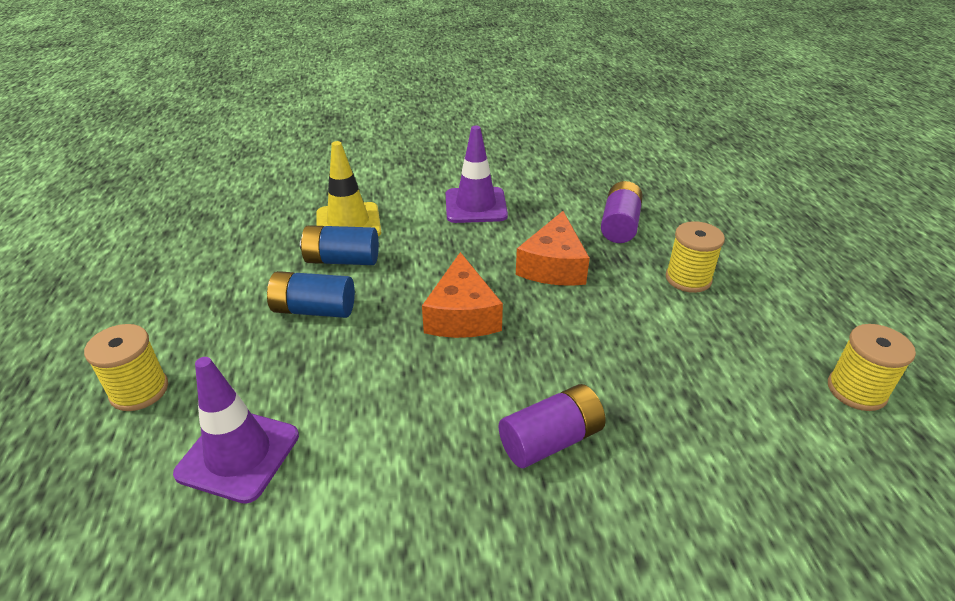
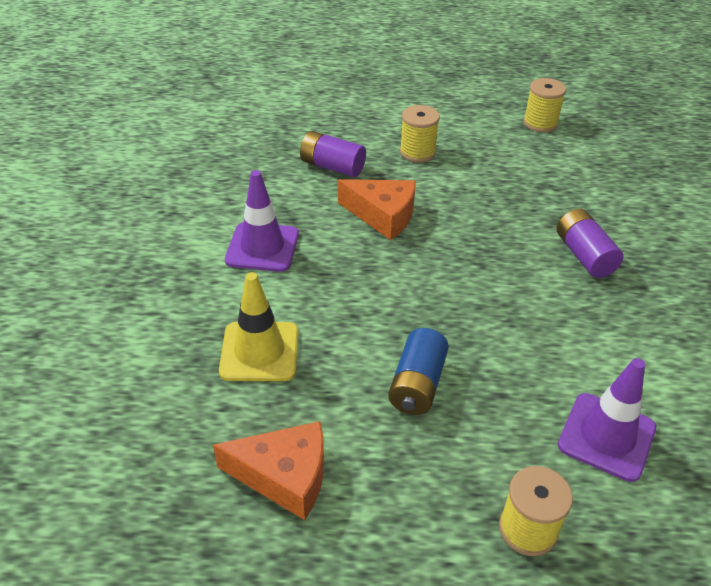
camera: 80 degrees left, 5 degrees up
blue battery [300,225,379,265] -> none
orange cheese [422,252,503,338] -> orange cheese moved to [213,421,324,520]

